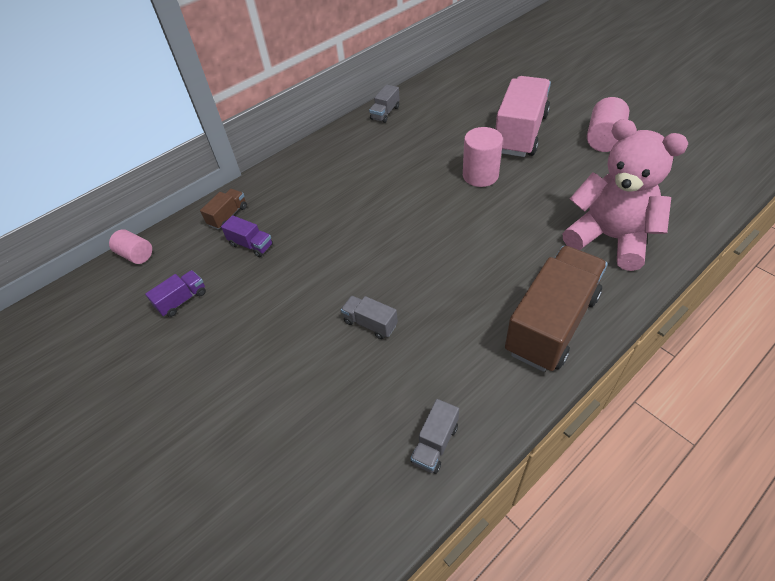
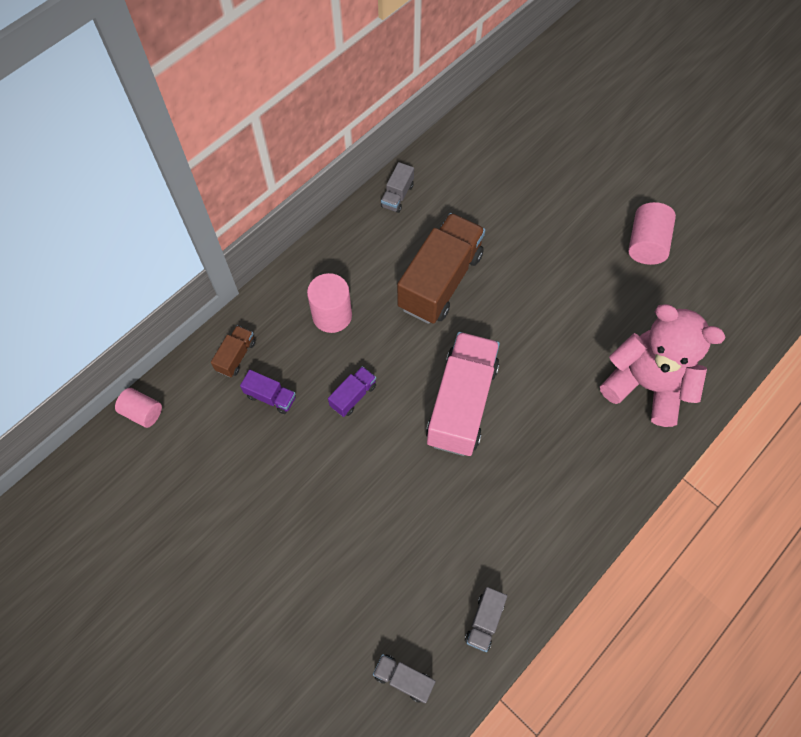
camera: 10 degrees left, 15 degrees up
purple truck [145,270,206,317] -> purple truck moved to [328,366,376,417]
grey truck [341,296,398,339] -> grey truck moved to [373,654,436,703]
pink cylinder [463,127,503,187] -> pink cylinder moved to [307,273,352,333]
pink truck [495,76,551,157] -> pink truck moved to [426,332,500,456]
brown truck [505,246,608,372] -> brown truck moved to [397,213,485,324]

